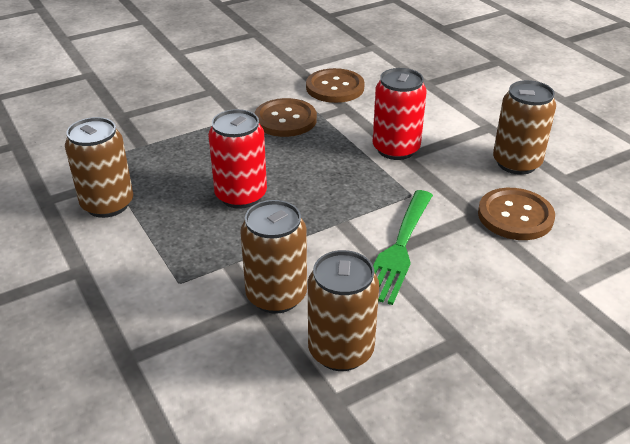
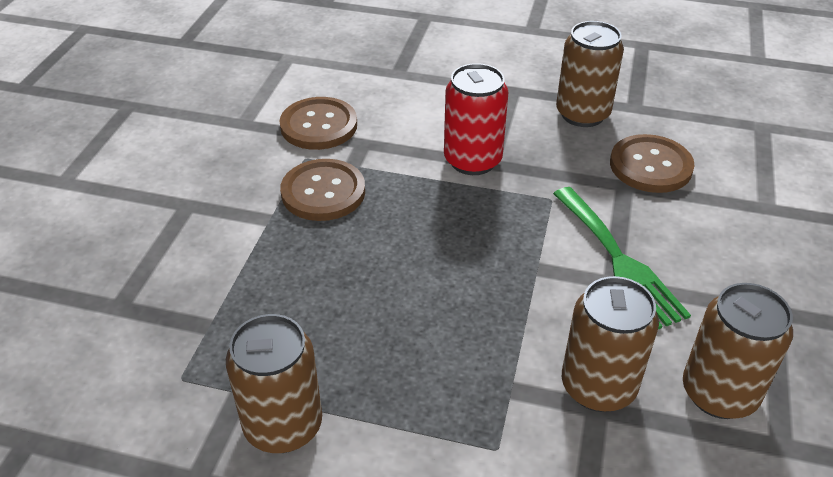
camera: 45 degrees left, 5 degrees up
red can [208,109,267,209] -> none

